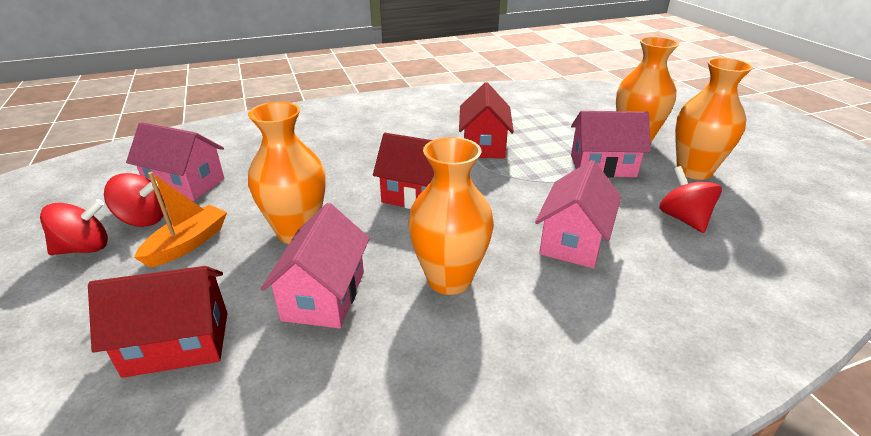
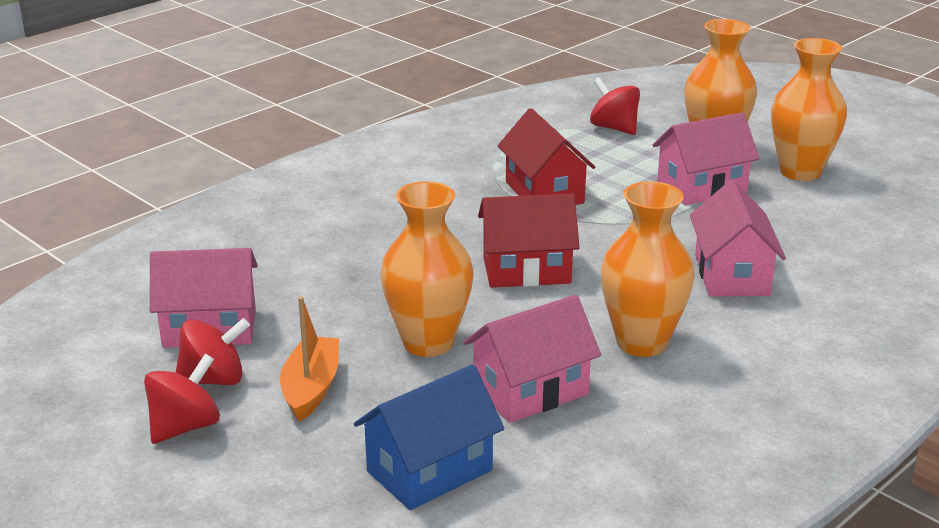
camera: 25 degrees left, 5 degrees down
red house [88,266,227,378] -> blue house [354,364,504,510]
pink house [261,203,370,328] -> pink house turned 75 degrees clockwise [464,295,601,423]
red spinning top [659,166,722,233] -> red spinning top moved to [590,77,640,135]

